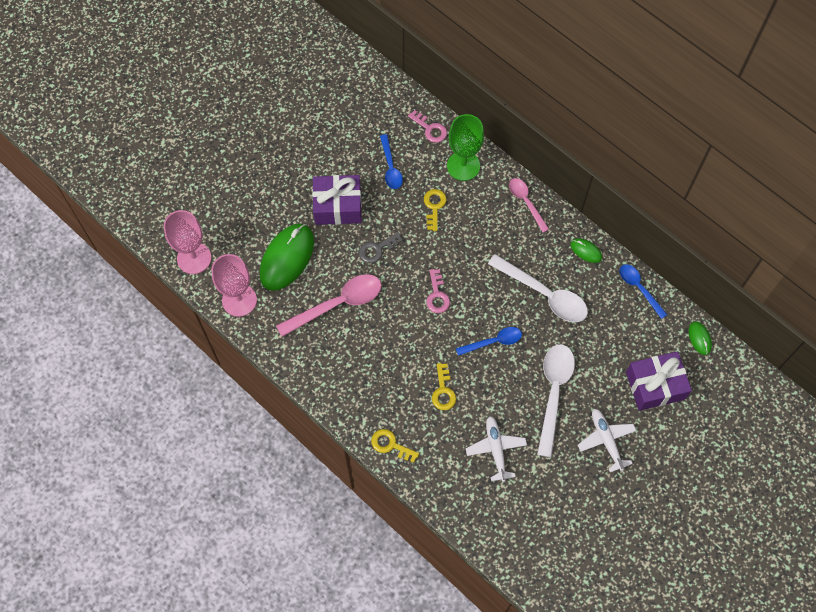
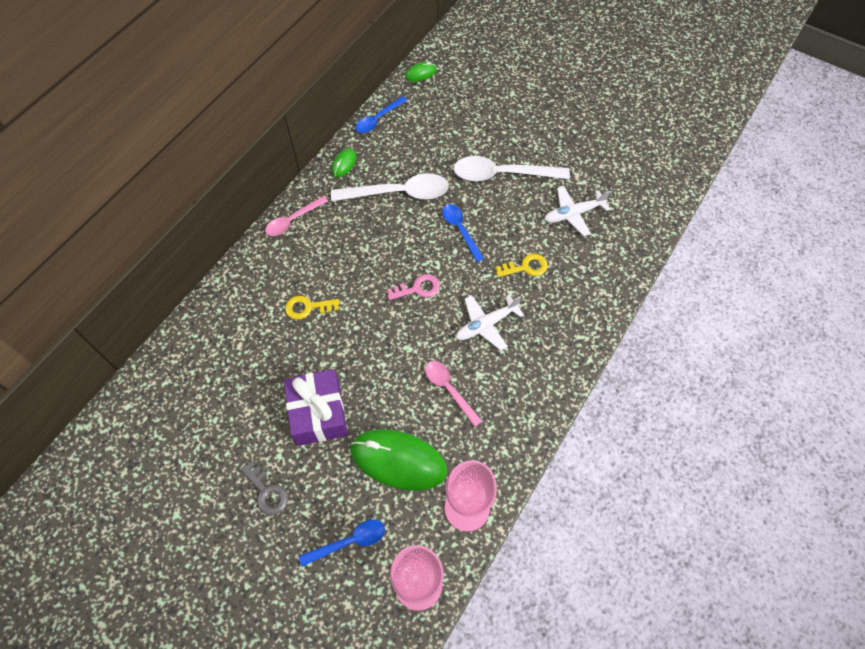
camera: 100 degrees left, 5 degrees down
pink spoon [276,274,381,337] -> pink spoon [425,361,482,427], size x0.59
grey key [359,232,403,263] -> grey key moved to [241,461,288,515]
yellow key [371,429,419,463] -> none
blue spoon [380,134,403,189] -> blue spoon moved to [299,520,385,567]
pink key [408,110,447,143] -> none
green goblet [447,114,484,181] -> none
white spoon [488,254,588,322] -> white spoon turned 60 degrees clockwise [331,173,449,201]
white plane [578,409,636,472] -> white plane moved to [456,295,524,351]
purple gift [626,351,692,411] -> none

